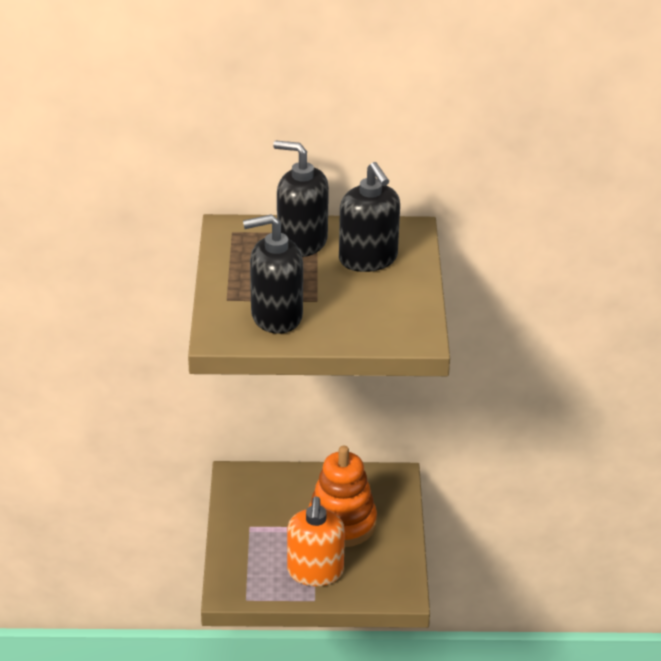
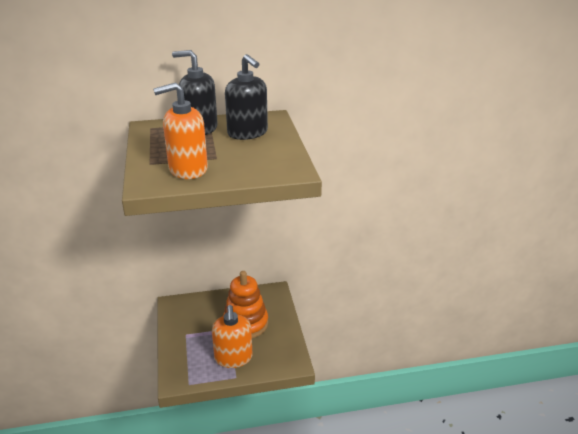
camera: 10 degrees left, 5 degrees down
black soap dispenser [243,214,303,334] -> orange soap dispenser [153,82,208,179]

